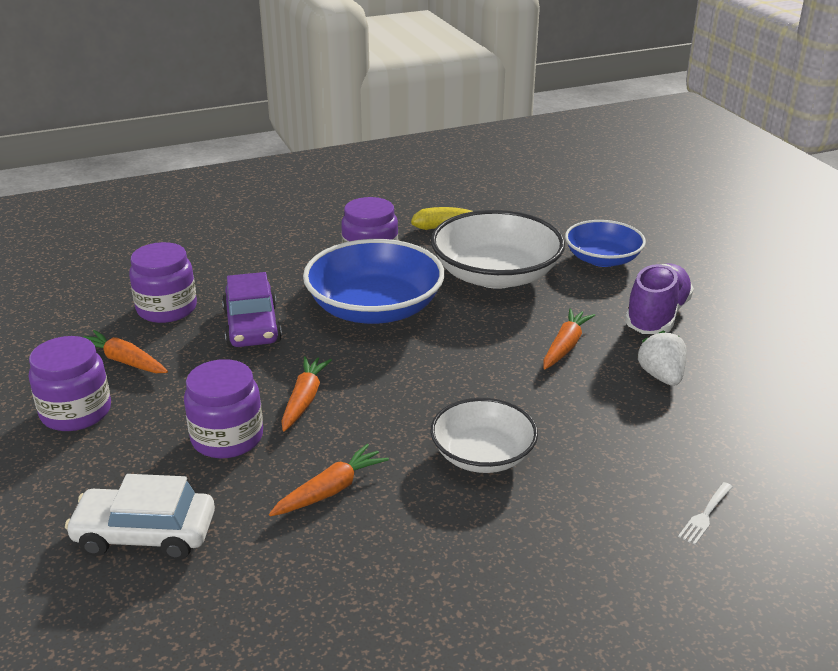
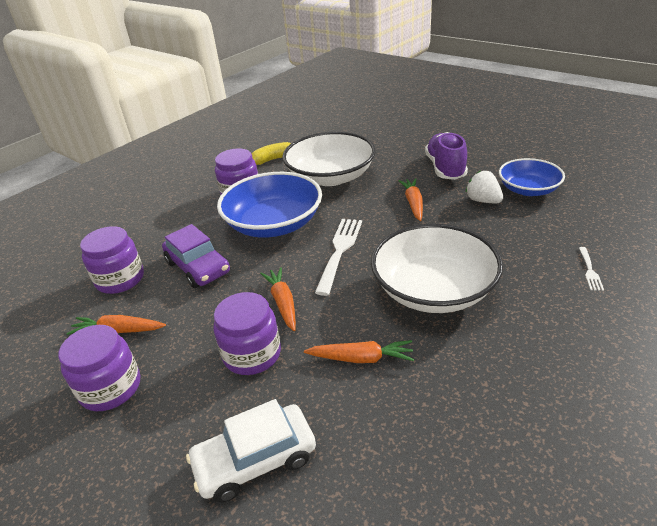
camera: 25 degrees left, 5 degrees up
orange carrot [269,444,389,516] -> orange carrot turned 75 degrees clockwise [304,340,414,363]
white bowl [430,398,538,473] -> white bowl [371,224,503,313], size x1.61
blue bowl [565,220,646,267] -> blue bowl moved to [499,158,565,196]
none -> white fork [315,219,362,296]

